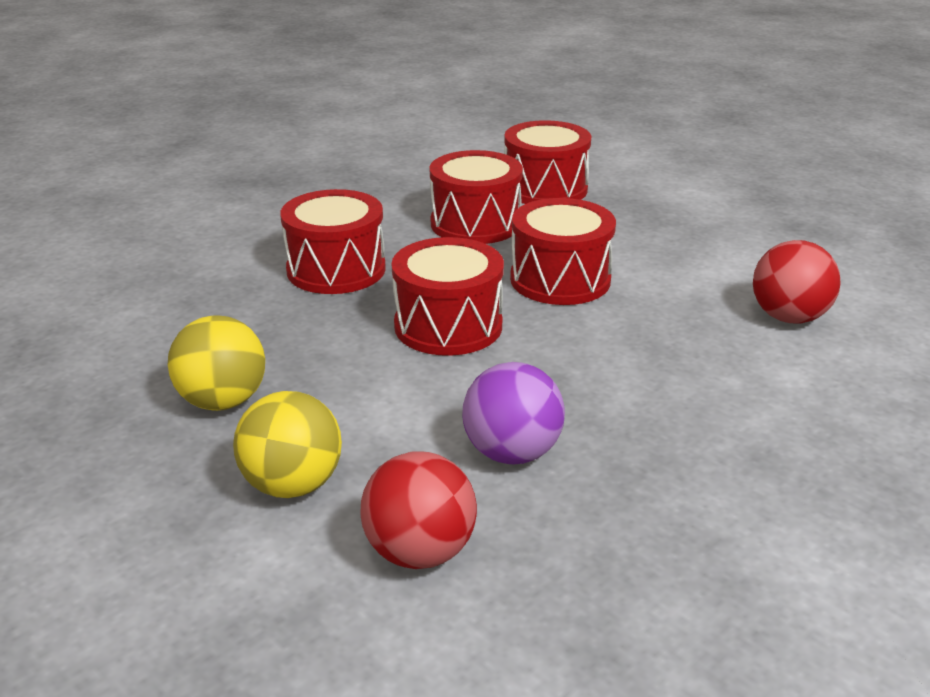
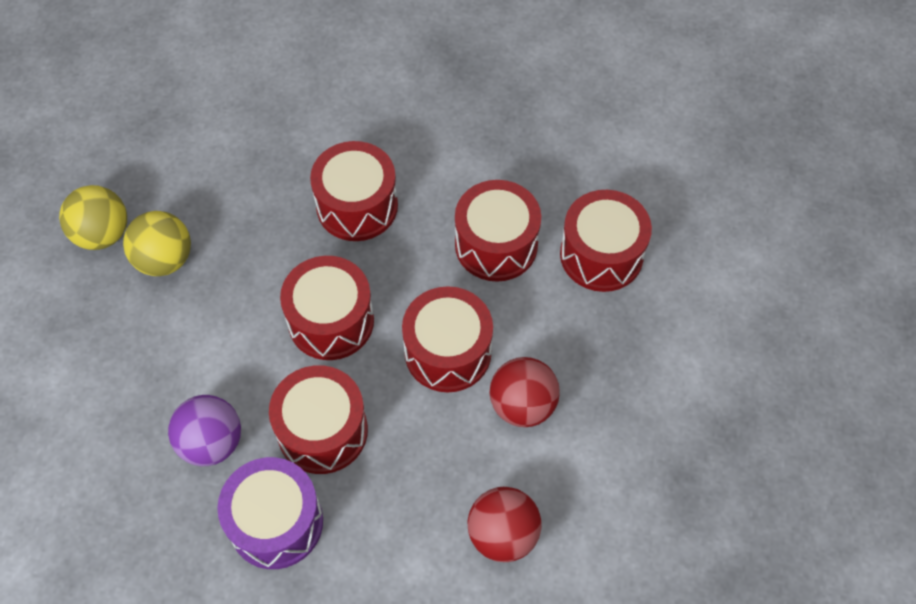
camera: 55 degrees right, 30 degrees up
yellow ball [233,391,342,498] -> yellow ball moved to [59,185,127,250]
red ball [361,451,477,569] -> red ball moved to [489,357,560,427]
none -> purple drum [217,457,323,569]
none -> red drum [269,365,368,474]

